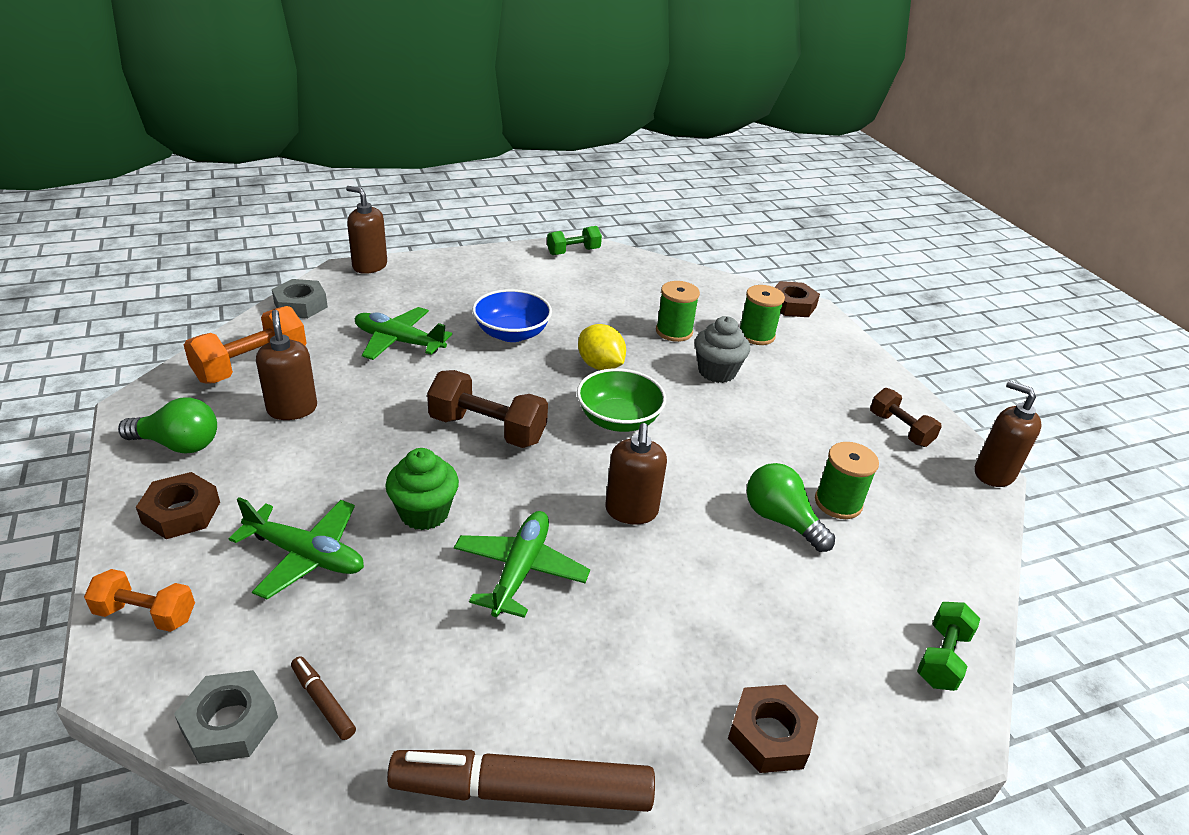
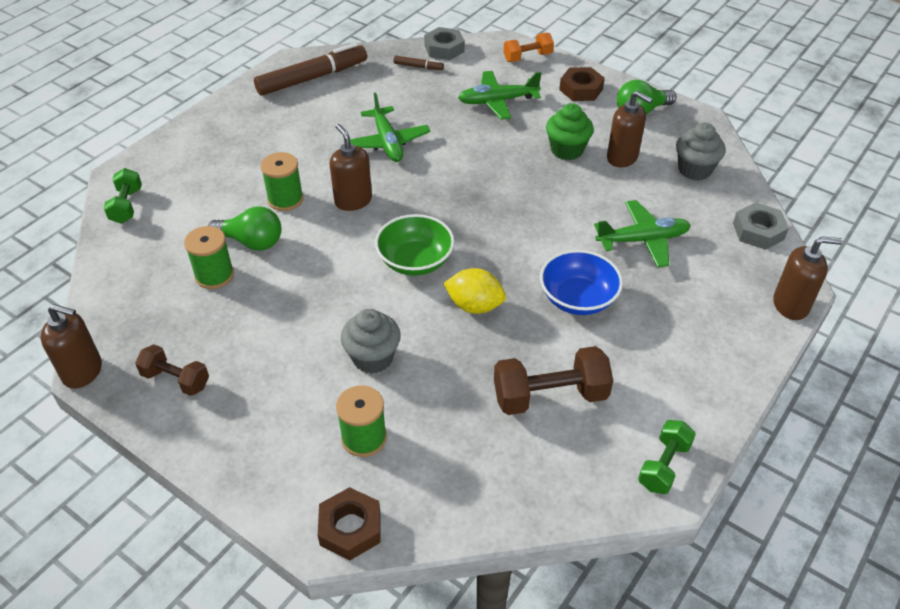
camera: 150 degrees right, 10 degrees up
orange dumbbell [184,306,307,384] -> grey cupcake [676,123,726,180]
green cupcake [385,448,459,530] -> green cupcake moved to [546,103,594,160]
brown dumbbell [427,370,548,448] -> brown dumbbell moved to [494,346,613,415]
green spool [656,281,700,342] -> green spool moved to [260,152,304,211]
brown nut [728,685,819,773] -> none

